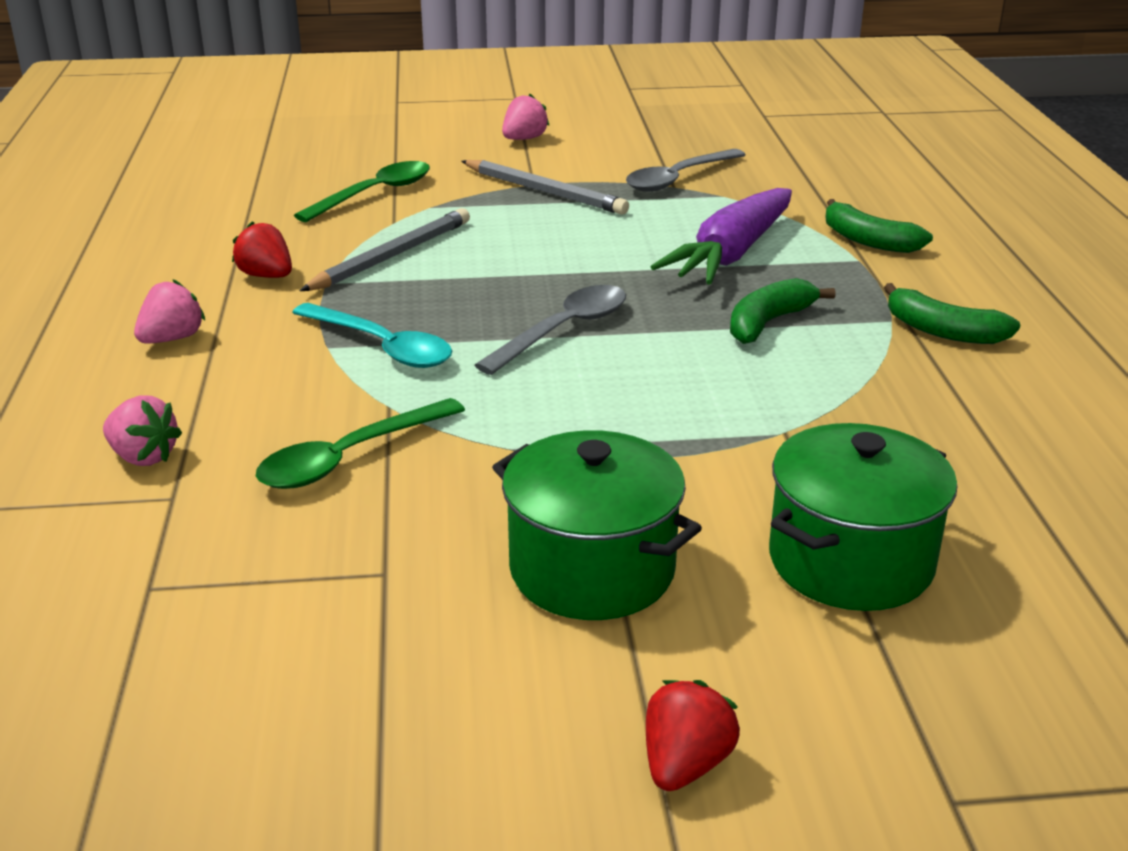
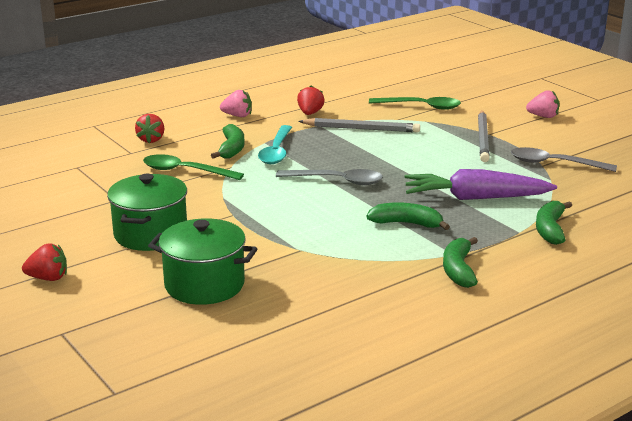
camera: 60 degrees right, 5 degrees down
pink strawberry [103,395,182,466] -> red strawberry [135,114,165,143]
none -> green banana [211,124,245,159]

